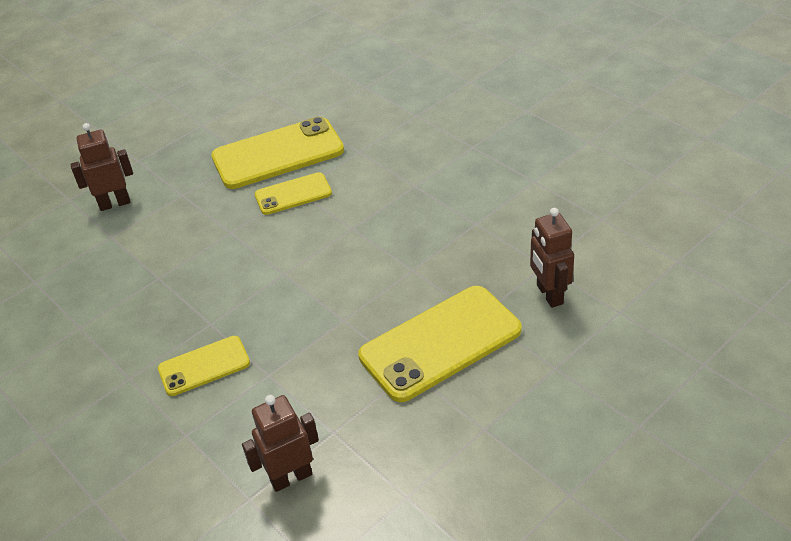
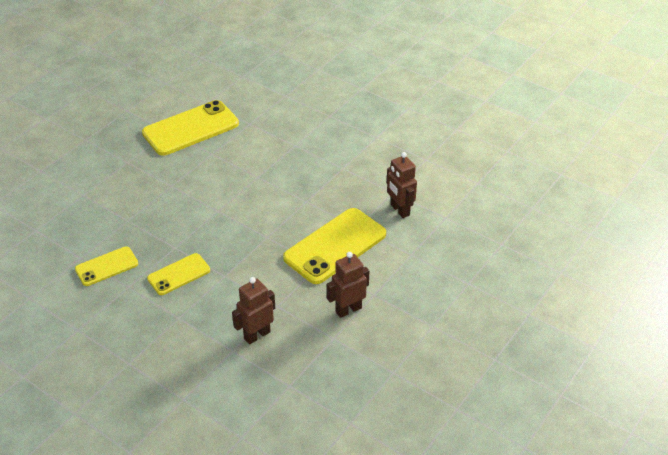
camera: 15 degrees left, 0 degrees up
brown robot [71,123,133,211] -> brown robot moved to [327,252,369,318]
yellow phone [255,172,332,215] -> yellow phone moved to [75,246,138,286]

